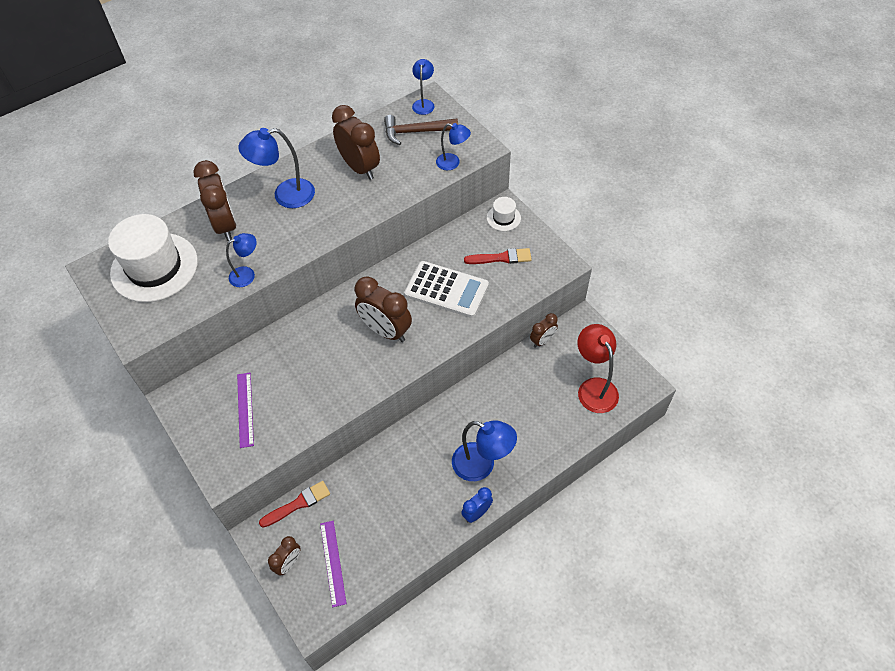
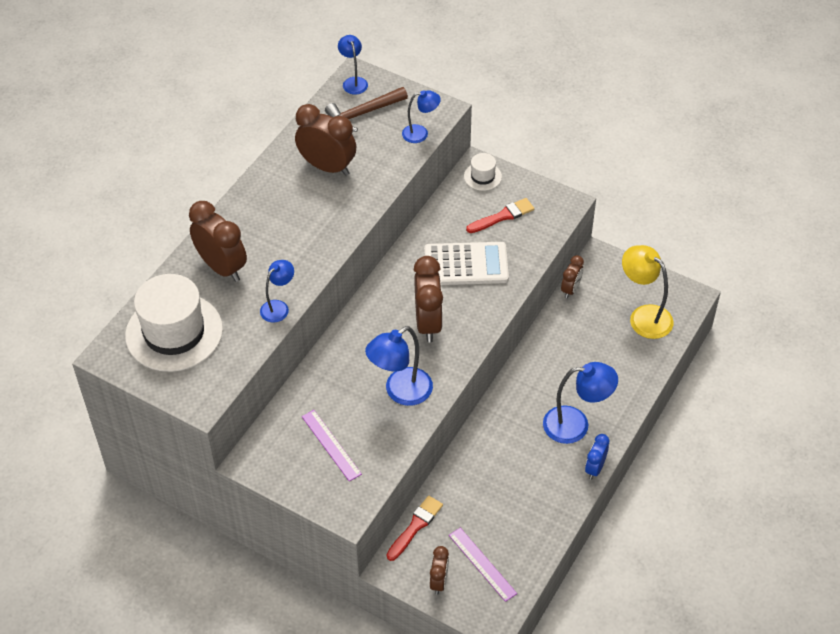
camera: 25 degrees left, 5 degrees down
blue lamp [238,128,315,208] -> blue lamp moved to [365,326,433,406]
brown clock [354,276,412,342] -> brown clock turned 105 degrees counterclockwise [414,256,443,343]
red lamp [578,324,619,413] -> yellow lamp [622,245,674,339]

